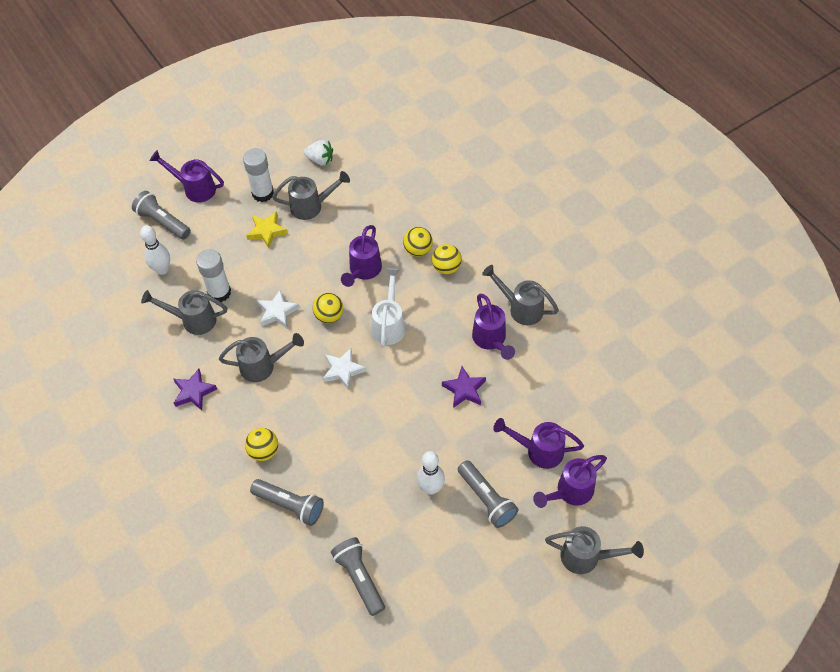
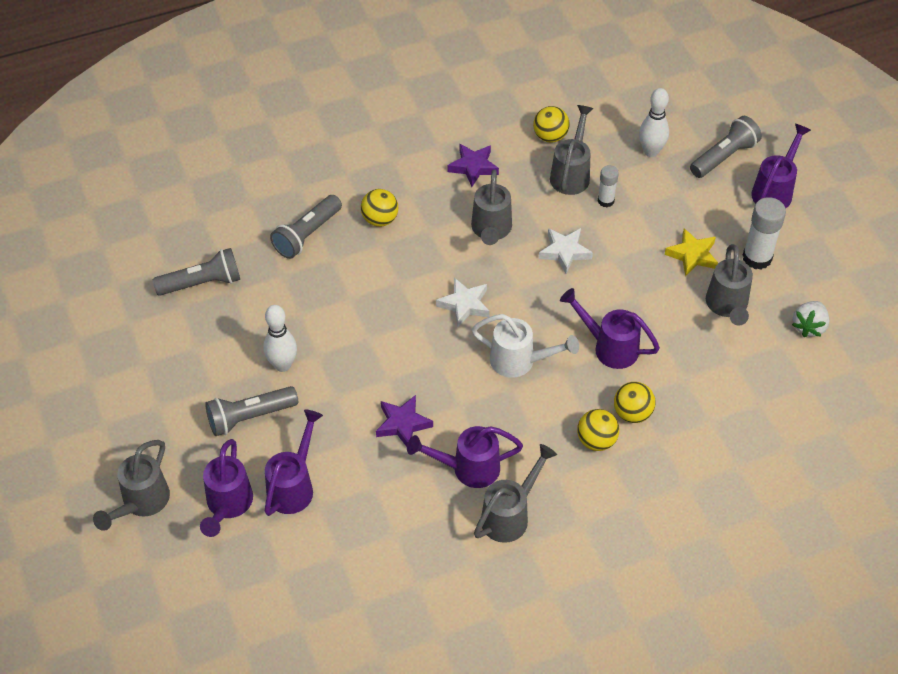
camera: 100 degrees right, 5 degrees down
white glue stick [196,249,231,302] -> white glue stick [598,165,619,207], size x0.59
yellow ball [313,293,343,323] -> yellow ball moved to [533,106,569,143]
purple watering can [533,455,607,508] -> purple watering can turned 150 degrees counterclockwise [200,439,253,537]

